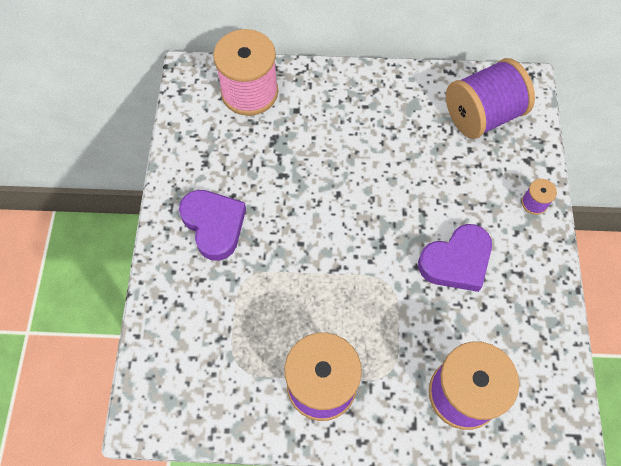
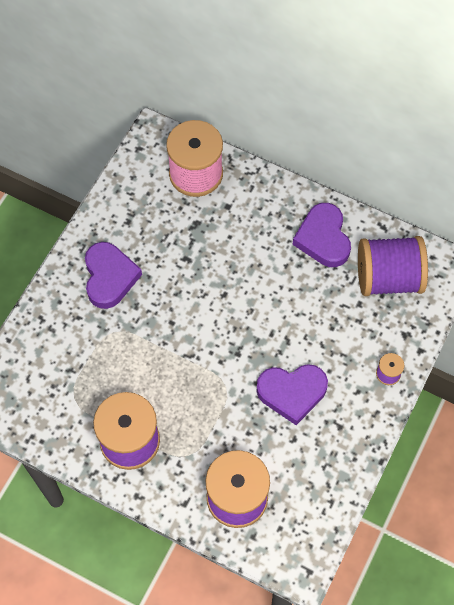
camera: 25 degrees right, 0 degrees up
none -> purple heart [292,203,351,267]

